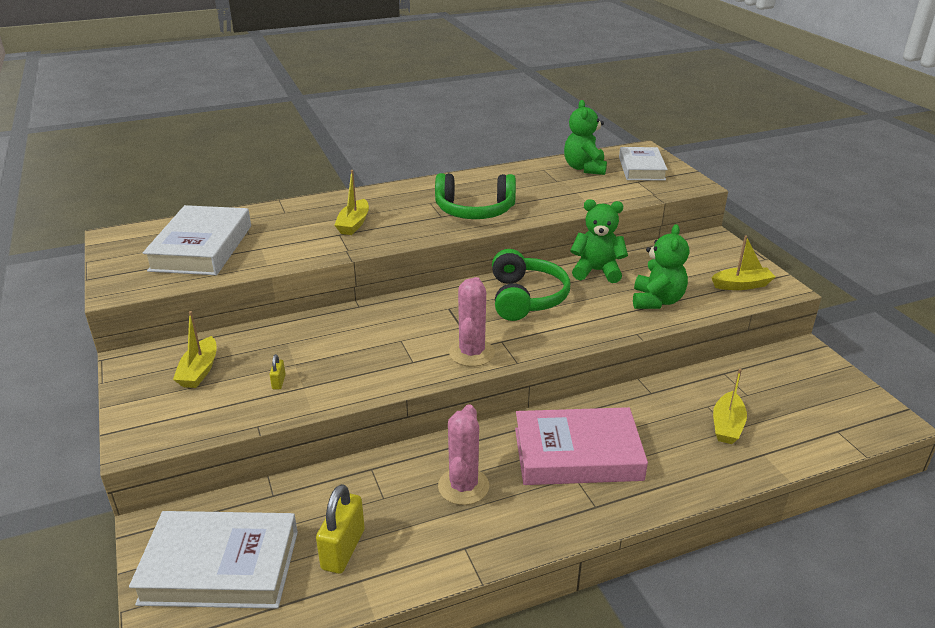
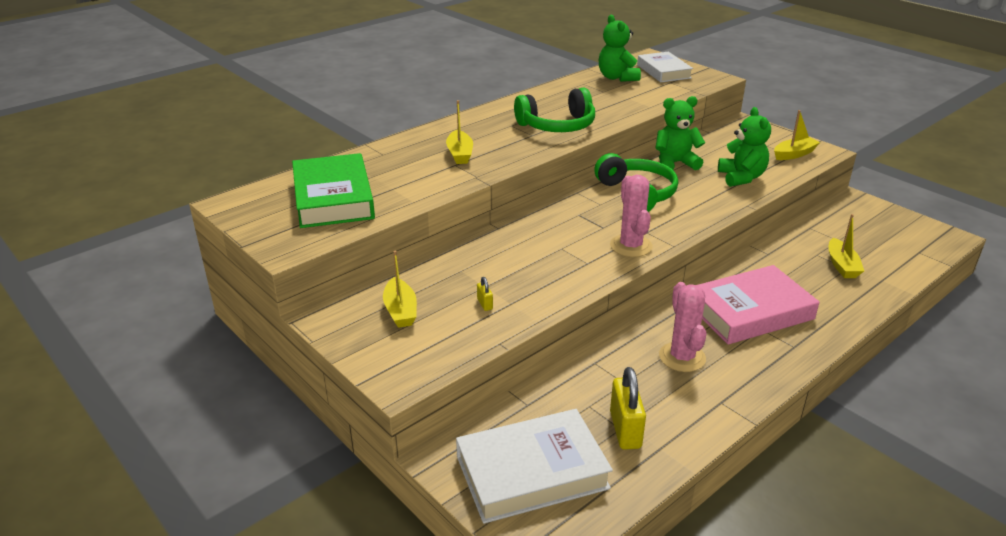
camera: 20 degrees left, 0 degrees up
white book [143,205,251,275] -> green book [292,153,375,228]

